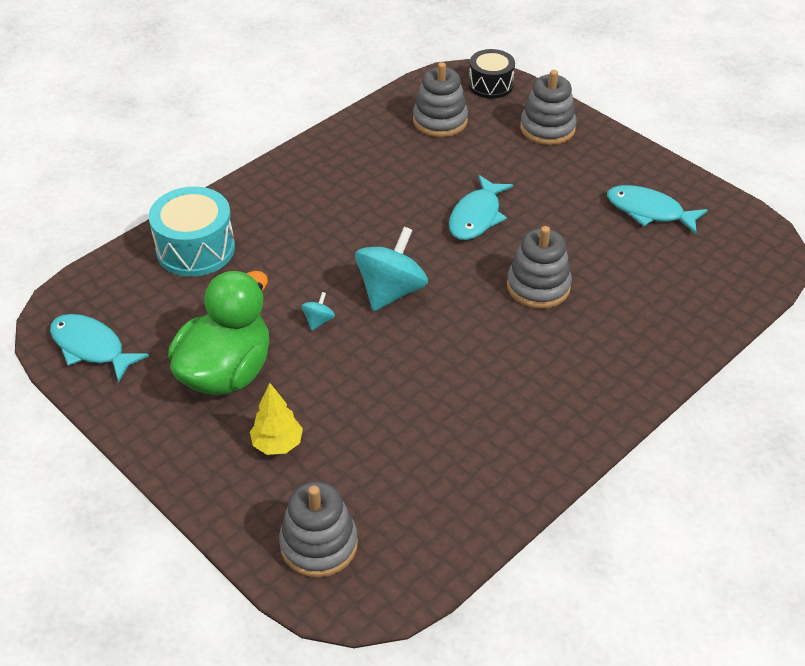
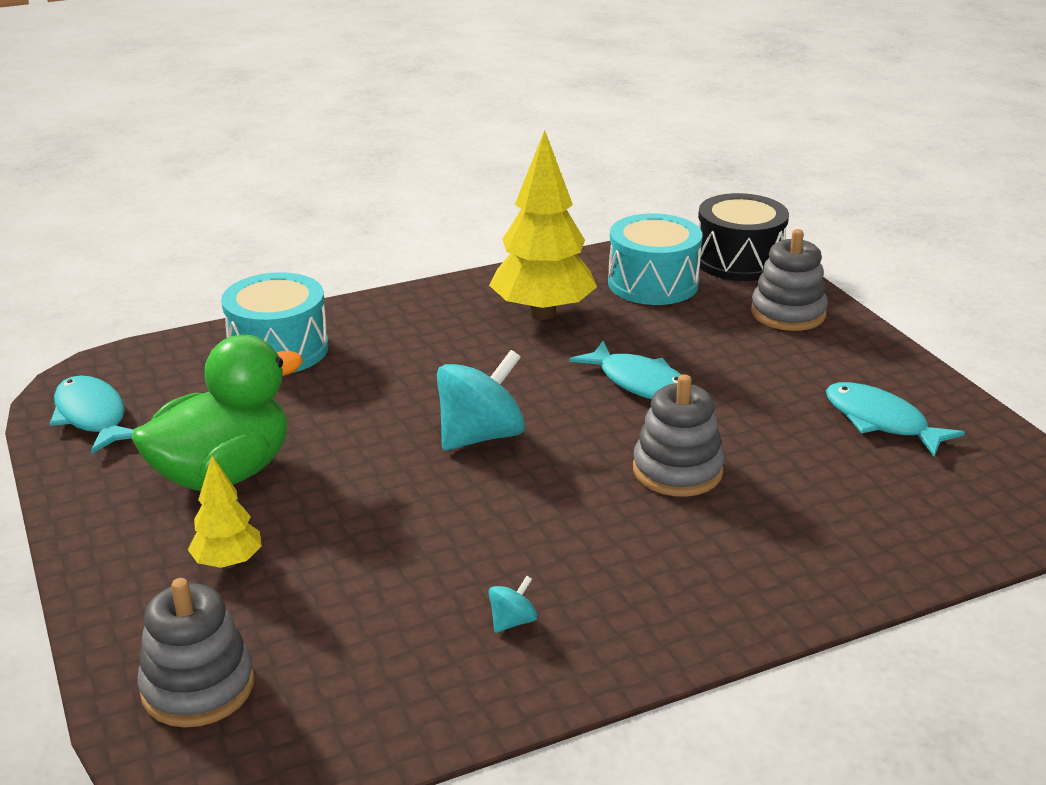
camera: 20 degrees right, 15 degrees down
turquoise spinning top [301,292,335,331] -> turquoise spinning top moved to [489,576,537,633]
grey stacking toy [413,62,468,137] -> turquoise drum [608,213,703,305]
turquoise fish [449,175,513,240] -> turquoise fish turned 90 degrees counterclockwise [569,341,681,399]
black drum [469,49,515,99] -> black drum [697,193,789,281], size x1.50
none -> yellow tree [489,130,597,320]

